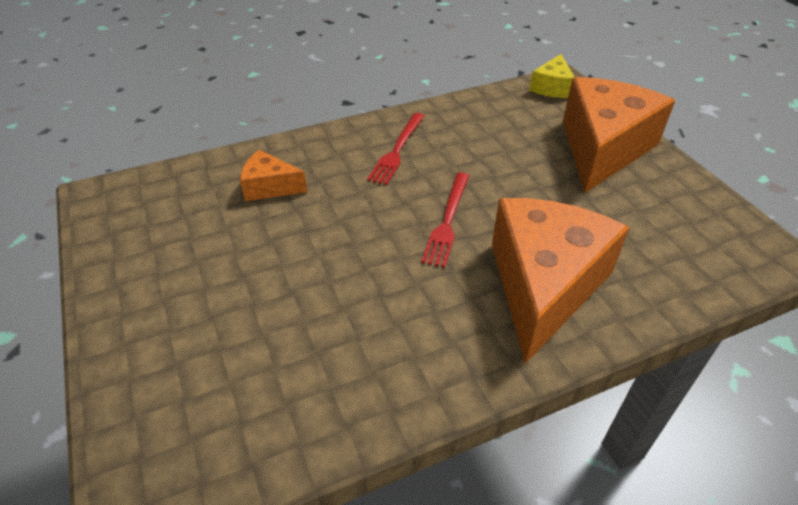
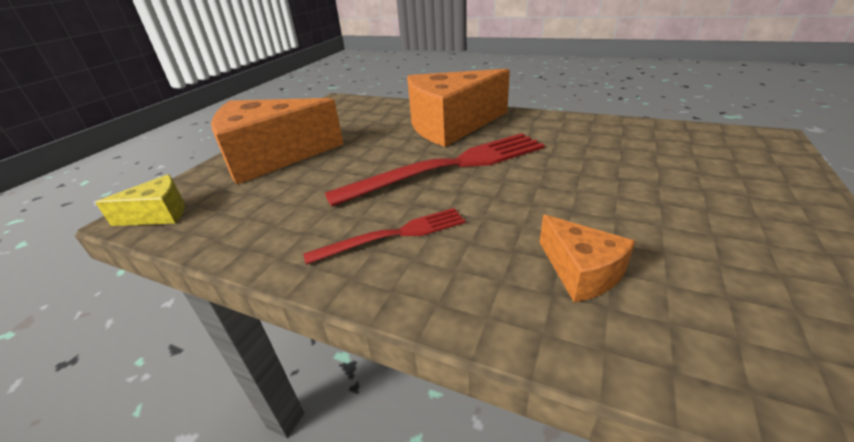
camera: 130 degrees left, 10 degrees down
red fork [421,172,469,267] -> red fork [325,133,545,207], size x1.82

